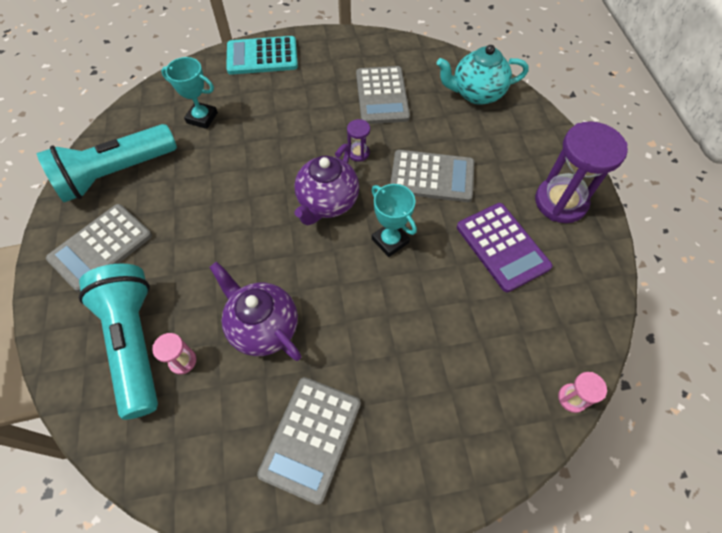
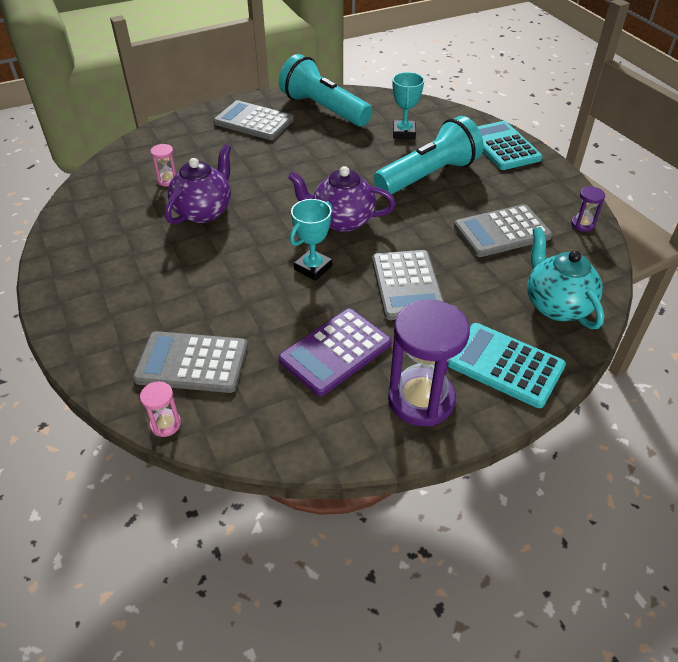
camera: 75 degrees right, 15 degrees down
turquoise flashlight [79,263,158,420] -> turquoise flashlight moved to [374,116,483,195]
grey calculator [257,377,361,505] -> grey calculator moved to [133,331,248,393]
purple hourglass [347,119,370,162] -> purple hourglass moved to [571,186,605,232]
none -> turquoise calculator [448,323,566,408]

